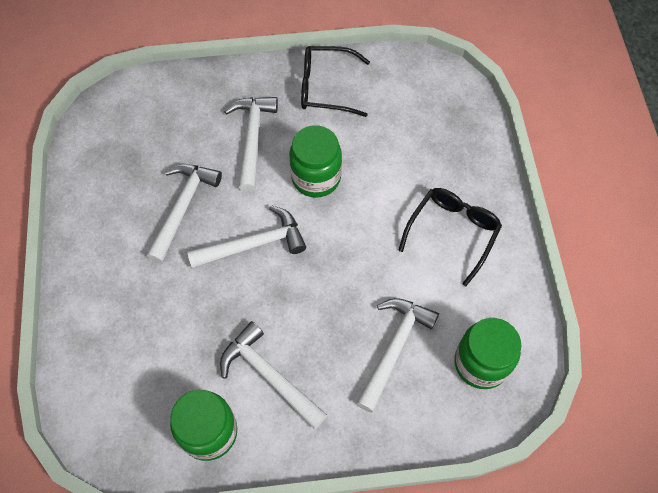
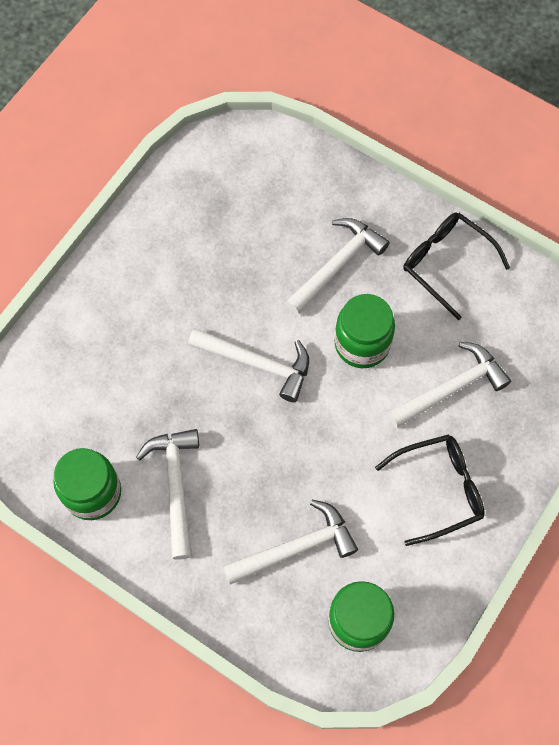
camera: 40 degrees right, 5 degrees up
white hammer [147,164,222,263] -> white hammer moved to [387,342,511,428]

